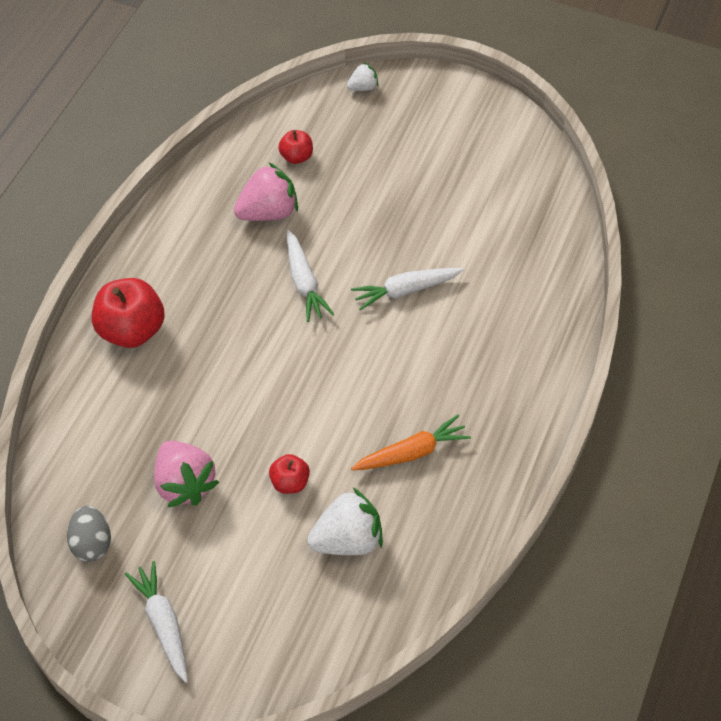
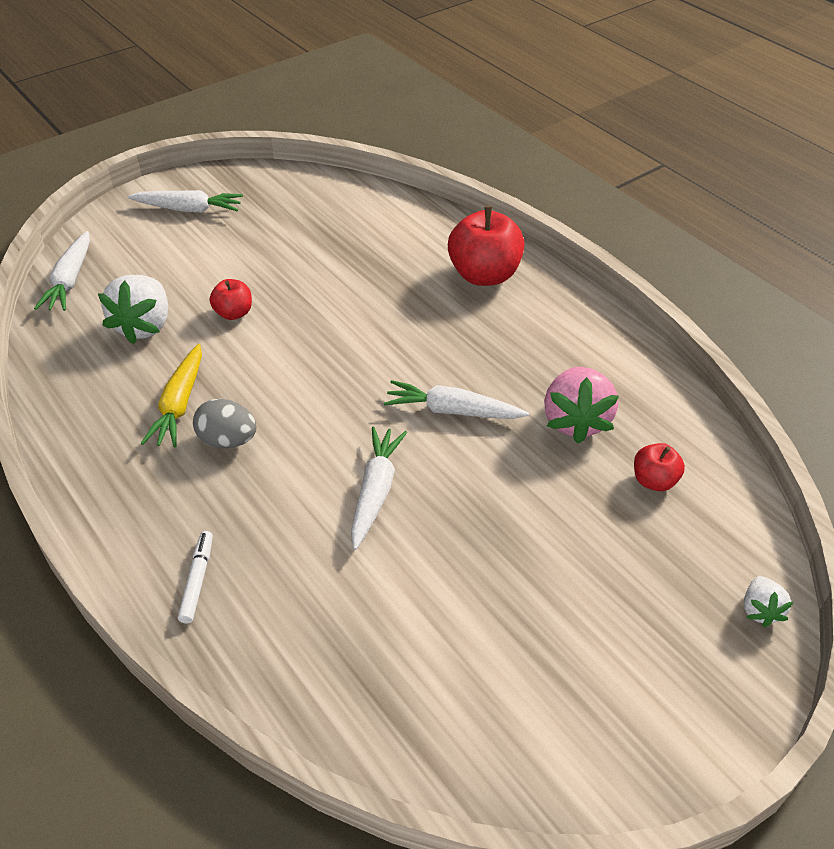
camera: 120 degrees right, 10 degrees down
grey egg [67,506,111,562] -> grey egg moved to [193,399,257,448]
pink strawberry [154,441,219,507] -> none
orange carrot [351,415,471,471] -> yellow carrot [141,344,202,448]
none -> white carrot [34,231,90,311]
none -> white marker [178,531,213,623]

